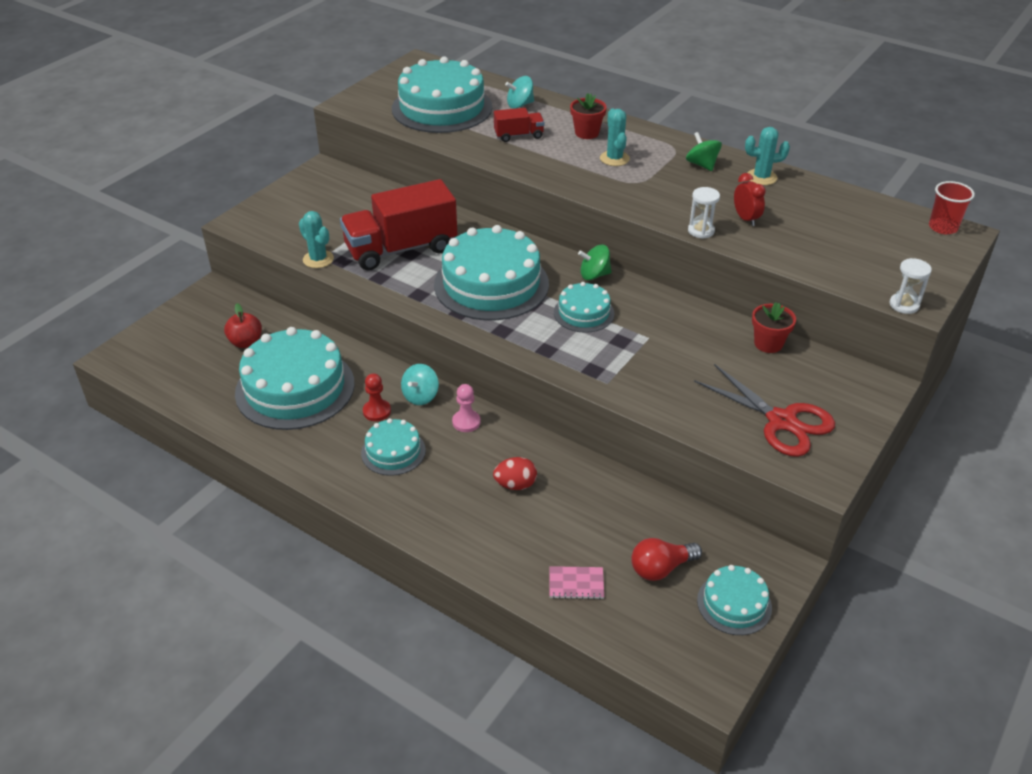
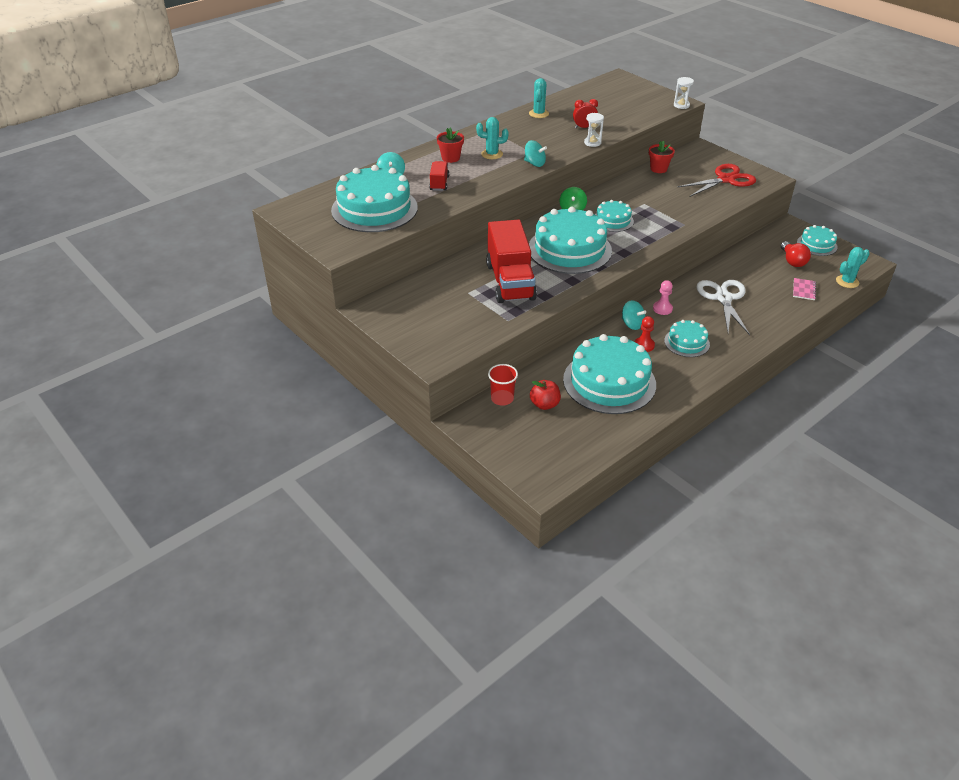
camera: 75 degrees left, 0 degrees up
turquoise cactus [299,211,334,268] -> turquoise cactus moved to [836,247,870,288]
red egg [493,457,537,490] -> white scissors [697,280,750,335]
green spinning top [686,132,722,171] -> none
red cup [929,181,975,234] -> red cup moved to [488,364,518,406]
none -> turquoise spinning top [524,140,547,167]

